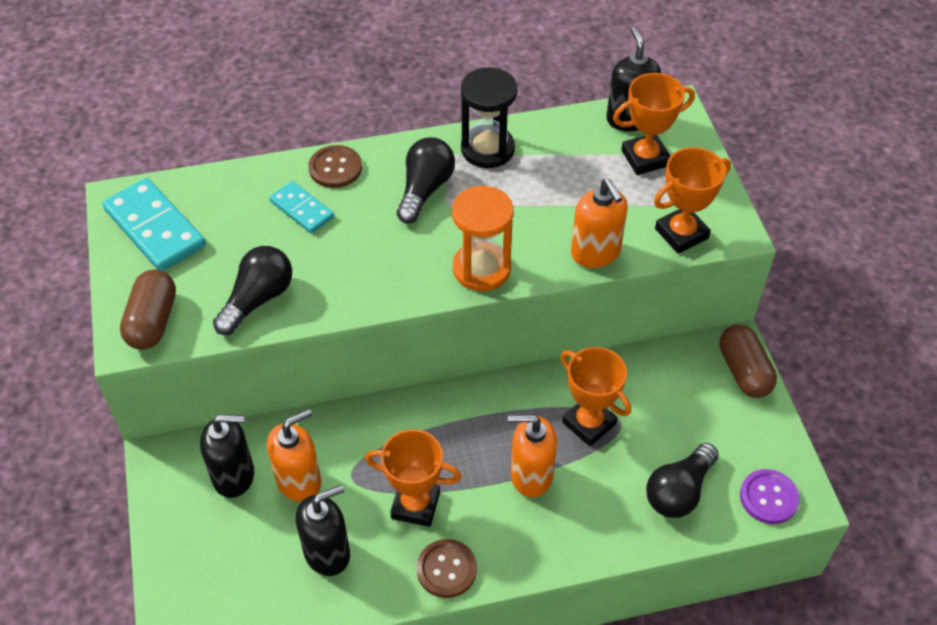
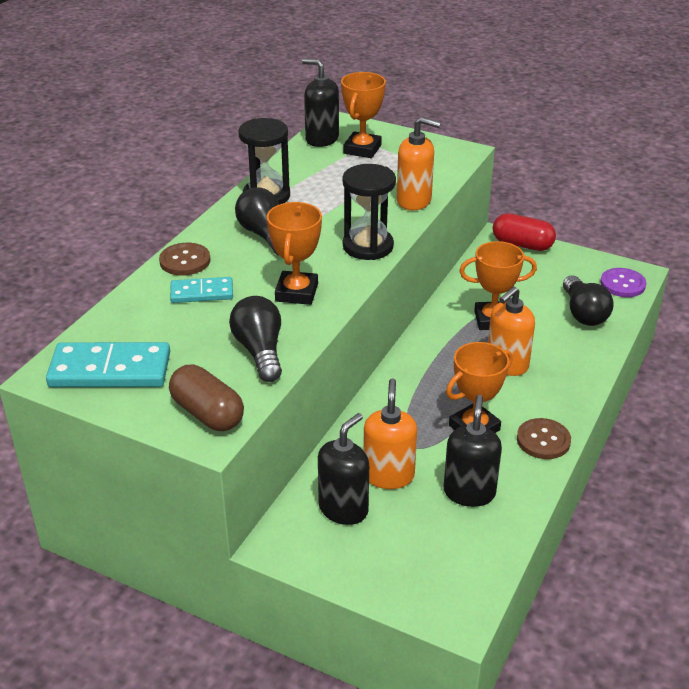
camera: 50 degrees left, 15 degrees down
orange hourglass [452,186,514,291] -> black hourglass [343,164,396,260]
orange trophy [654,147,731,254] -> orange trophy moved to [267,202,322,305]
brown capsule [719,325,777,398] -> red capsule [493,213,556,251]

